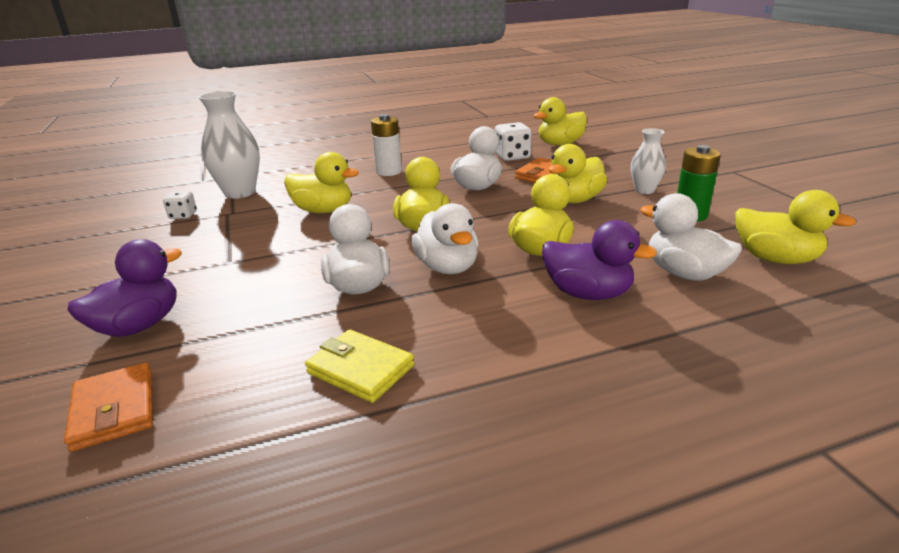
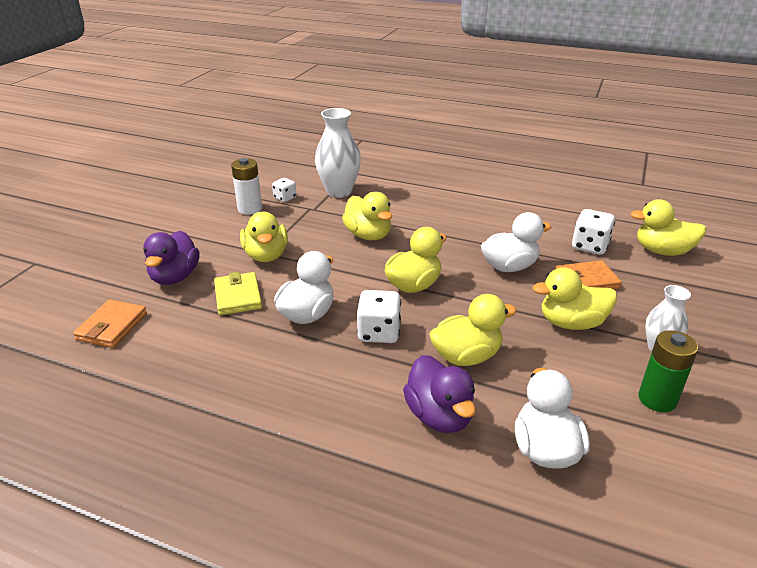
camera: 40 degrees right, 5 degrees up
purple duck [67,239,182,337] -> purple duck turned 105 degrees clockwise [143,231,200,285]
yellow wallet [305,329,414,403] -> yellow wallet moved to [214,272,262,315]
white battery [371,114,402,176] -> white battery moved to [231,158,262,215]
white duck [412,203,479,274] -> white dice [357,290,401,343]
yellow duck [736,190,856,264] -> yellow duck moved to [240,212,288,262]

